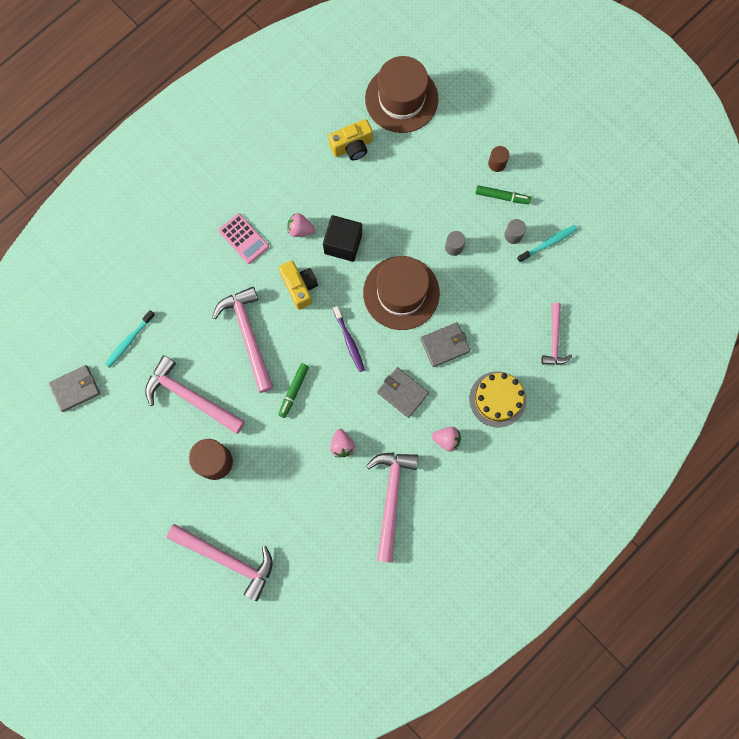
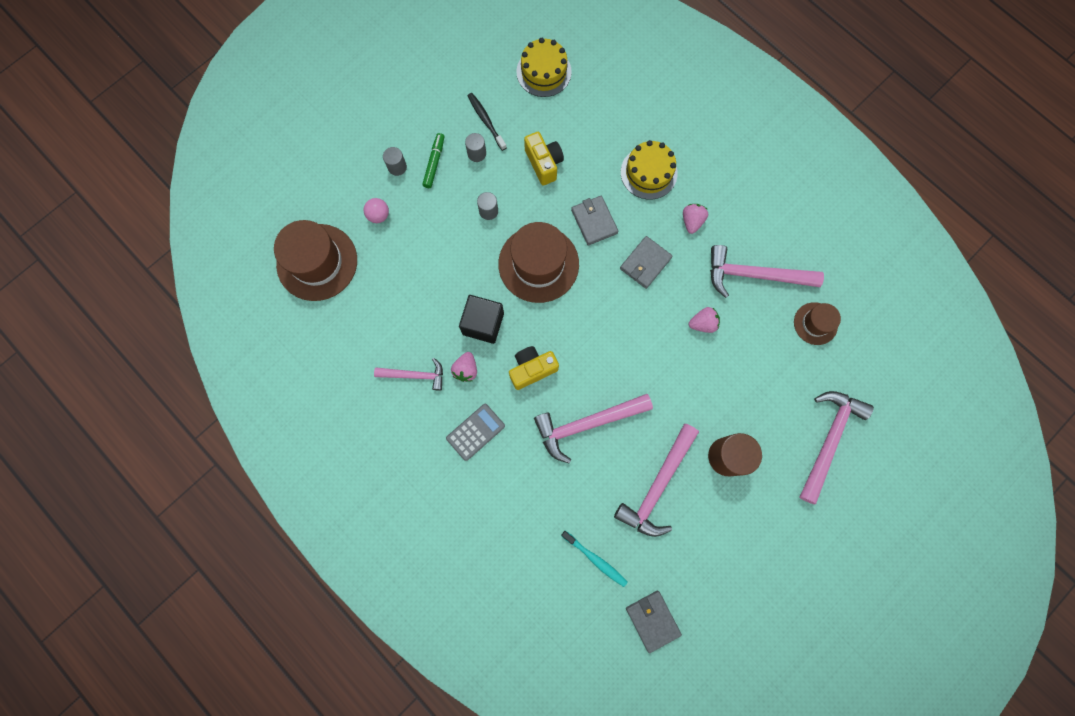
camera: 90 degrees left, 0 degrees up
pink calculator [219,213,269,264] -> grey calculator [446,404,505,461]
green marker [278,363,309,418] -> none
yellow camera [329,119,373,160] -> yellow camera moved to [524,132,564,185]
purple toothbrush [333,306,365,372] -> none
brown cylinder [488,146,509,172] -> grey cylinder [383,147,407,176]
turquoise toothbrush [517,225,577,262] -> black toothbrush [468,93,507,151]
pink hammer [541,303,572,365] -> pink hammer moved to [374,358,443,391]
none -> pink ball [364,198,389,223]
none -> yellow cake [517,38,572,97]
none -> brown hat [794,302,841,345]

